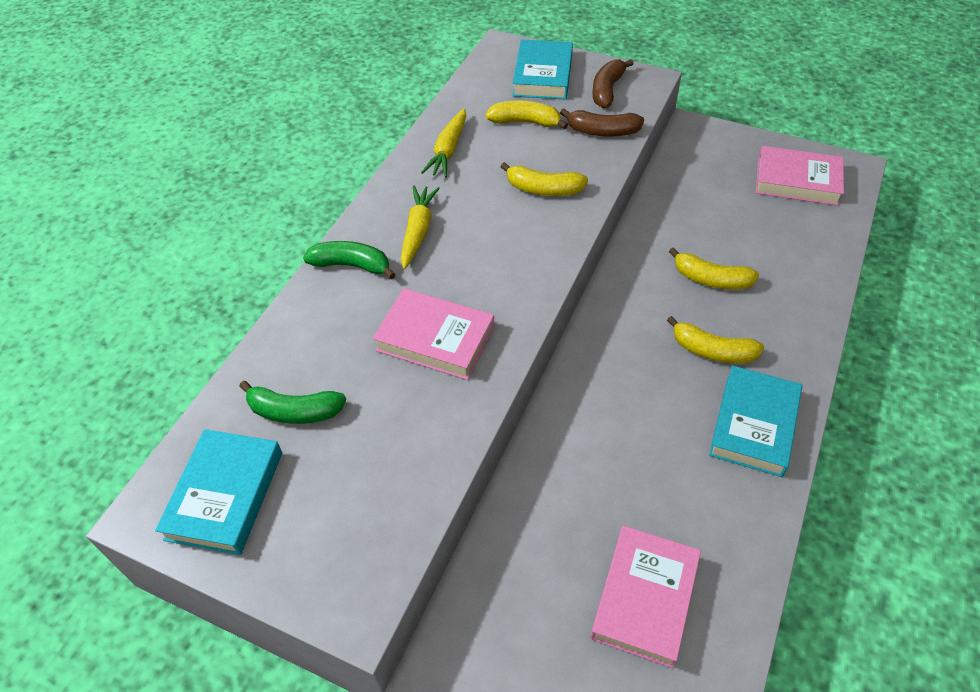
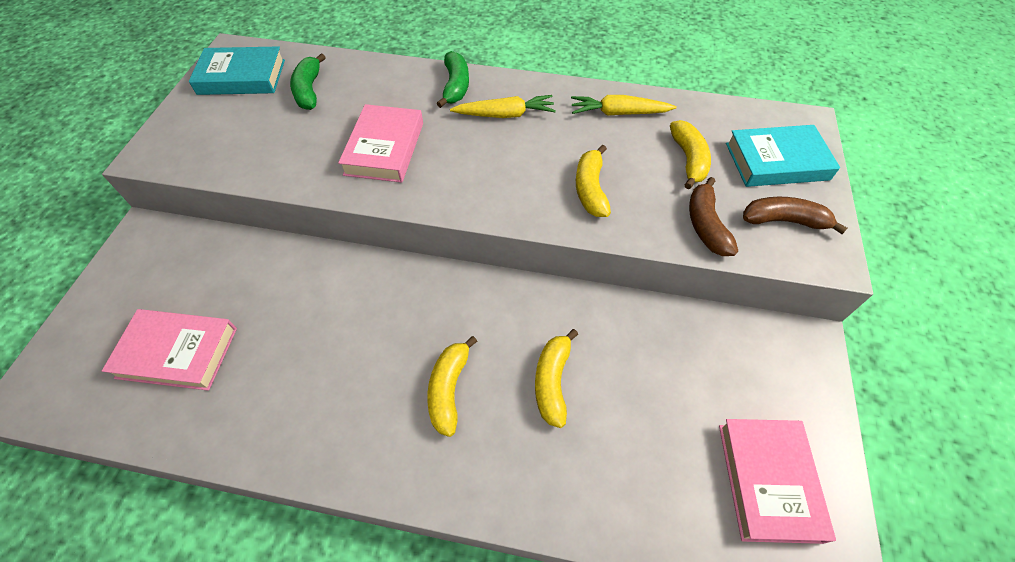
camera: 75 degrees right, 5 degrees up
turquoise book [709,366,802,477] -> none

